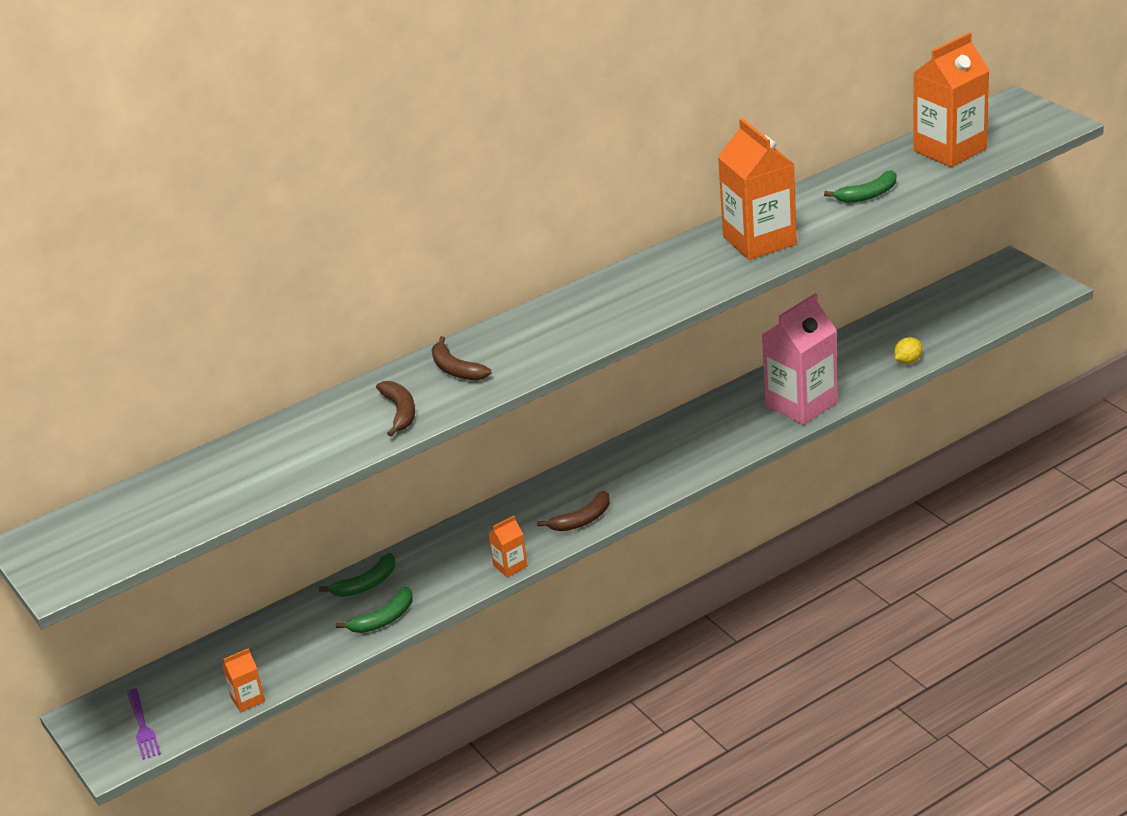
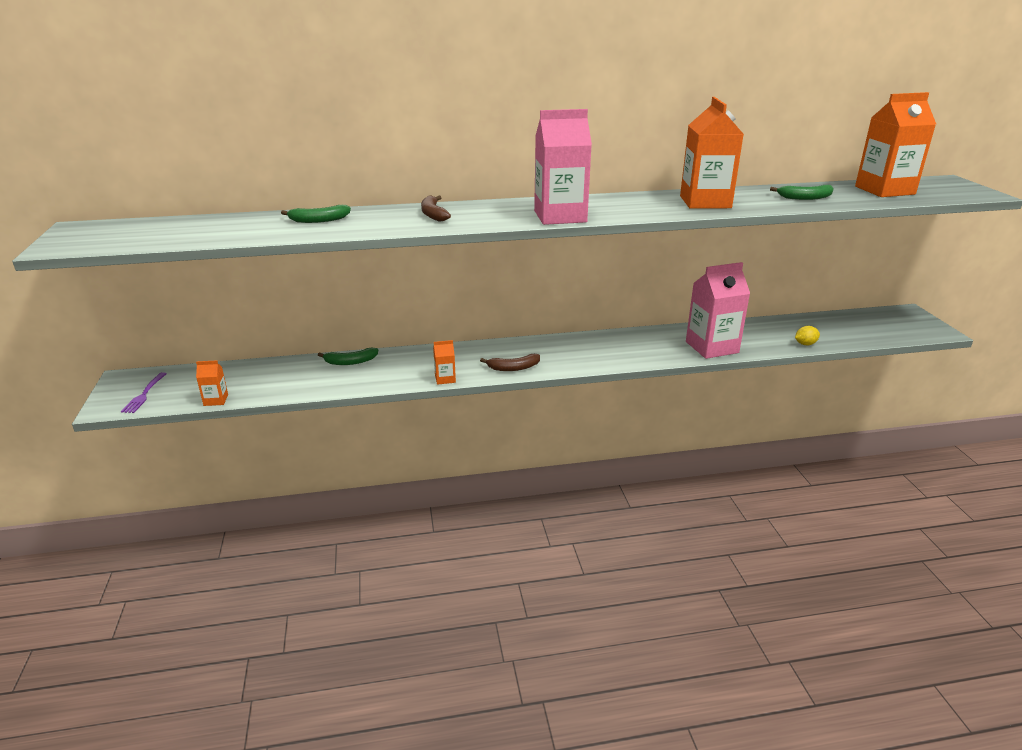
camera: 20 degrees right, 5 degrees down
green banana [336,587,413,633] -> green banana moved to [281,205,351,223]
brown banana [376,381,415,437] -> none
none -> pink carton [534,109,592,225]

